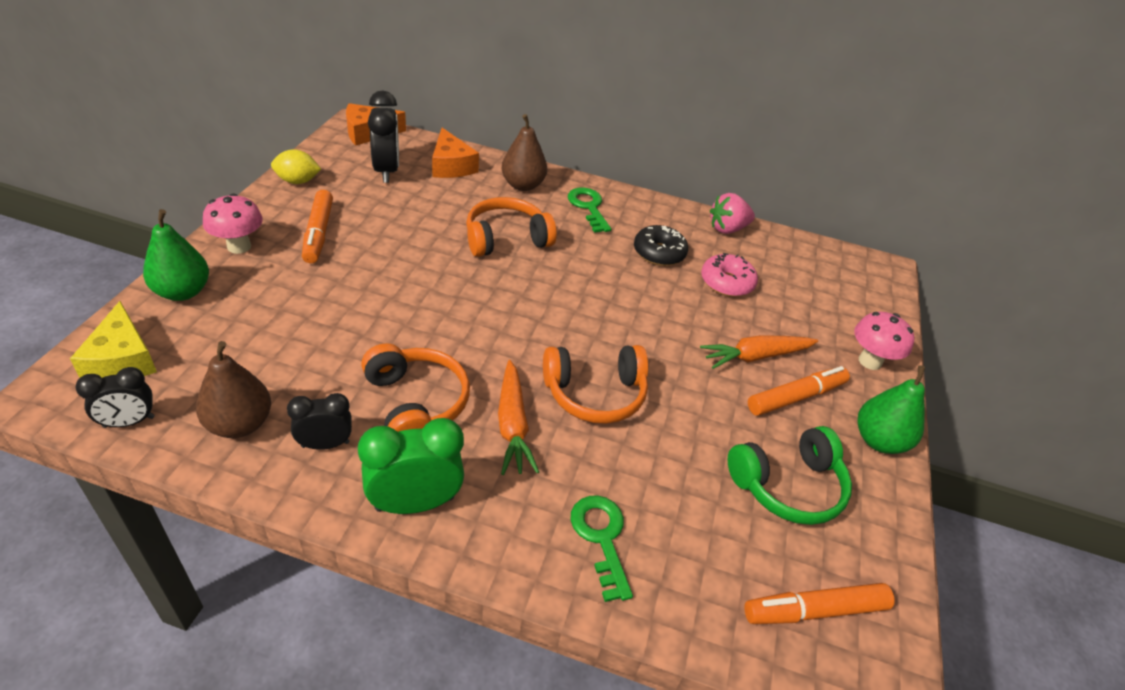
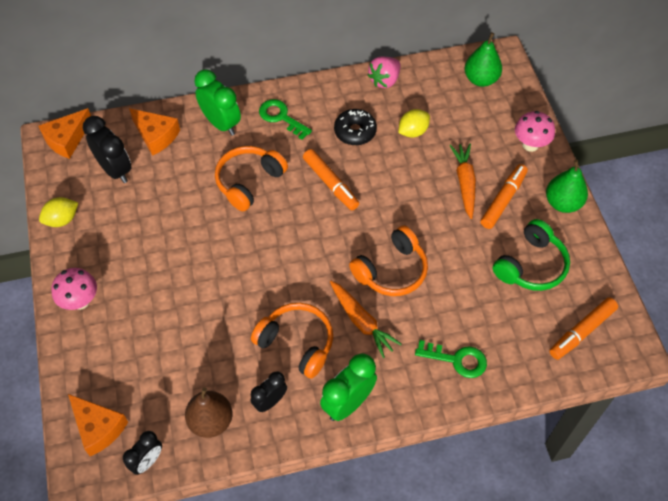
camera: 25 degrees left, 15 degrees up
yellow cheese [70,301,157,378] -> orange cheese [68,394,128,456]
green pear [143,209,209,301] -> green pear moved to [465,32,502,87]
orange marker [302,190,333,263] -> orange marker moved to [303,149,359,210]
brown pear [502,114,547,191] -> green clock [194,69,241,136]
green key [571,495,633,602] -> green key turned 150 degrees clockwise [415,340,487,378]
orange carrot [700,335,818,369] -> orange carrot turned 135 degrees clockwise [449,144,476,219]
pink donut [701,253,758,297] -> yellow lemon [398,109,430,138]

